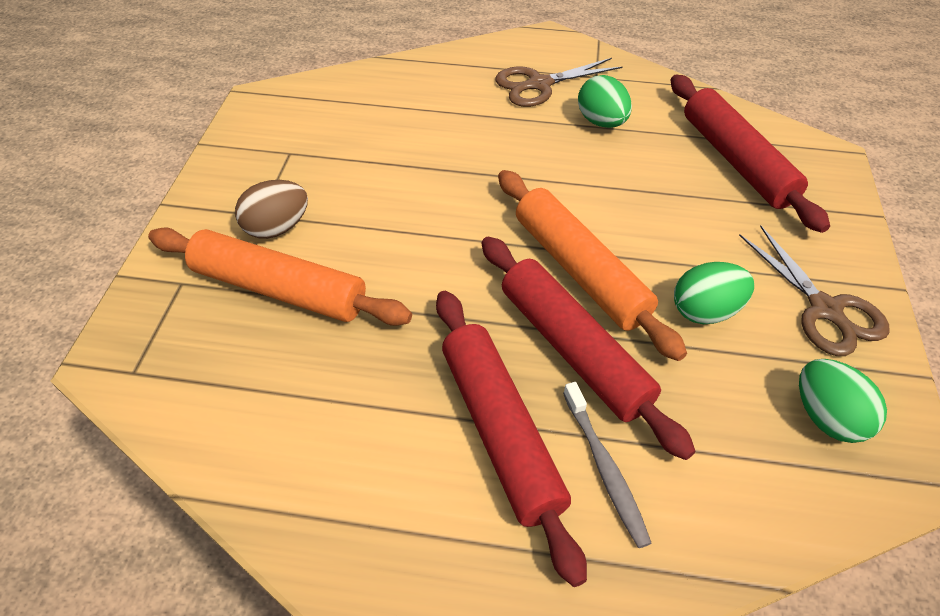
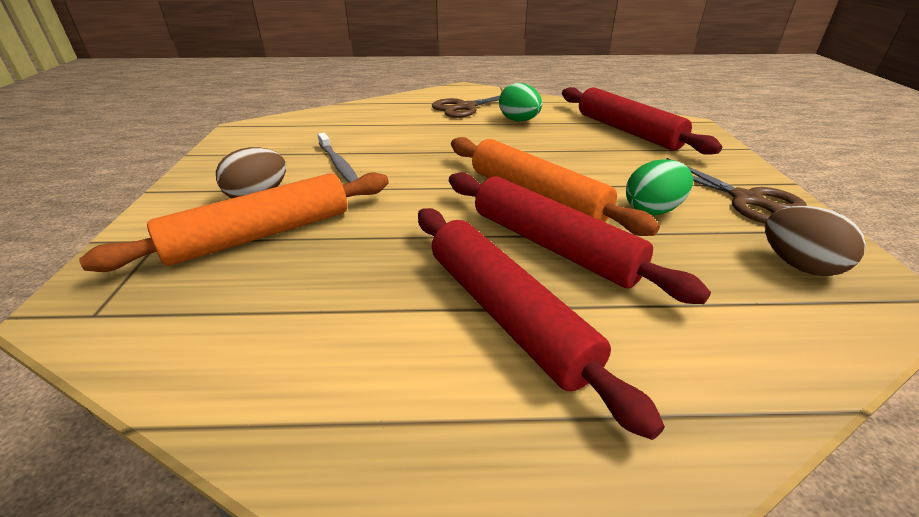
camera: 10 degrees left, 15 degrees down
orange rolling pin [148,227,412,326] -> orange rolling pin turned 45 degrees counterclockwise [79,172,389,272]
grey toothbrush [563,382,651,548] -> grey toothbrush moved to [318,133,358,183]
green egg [799,359,887,443] -> brown egg [765,206,866,276]

